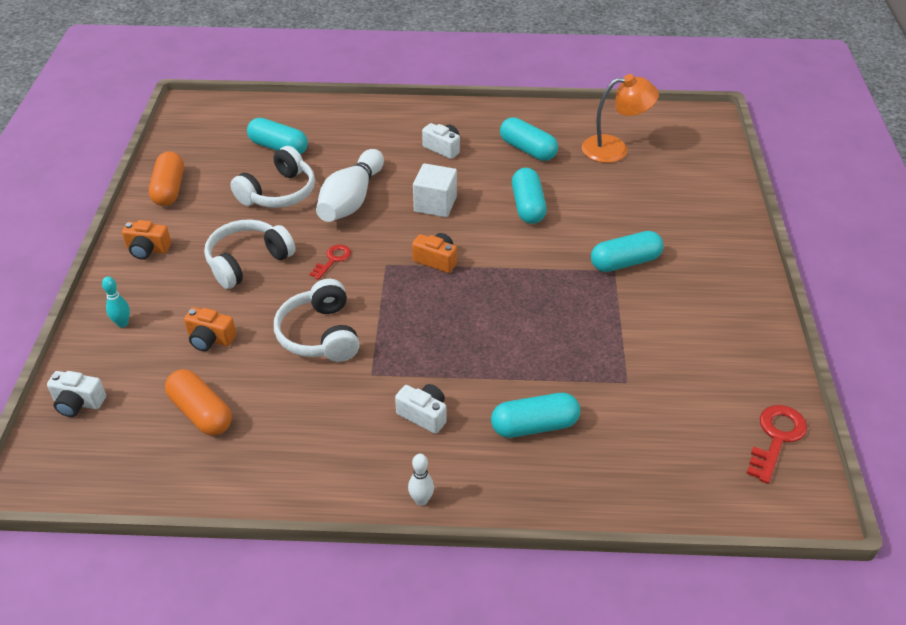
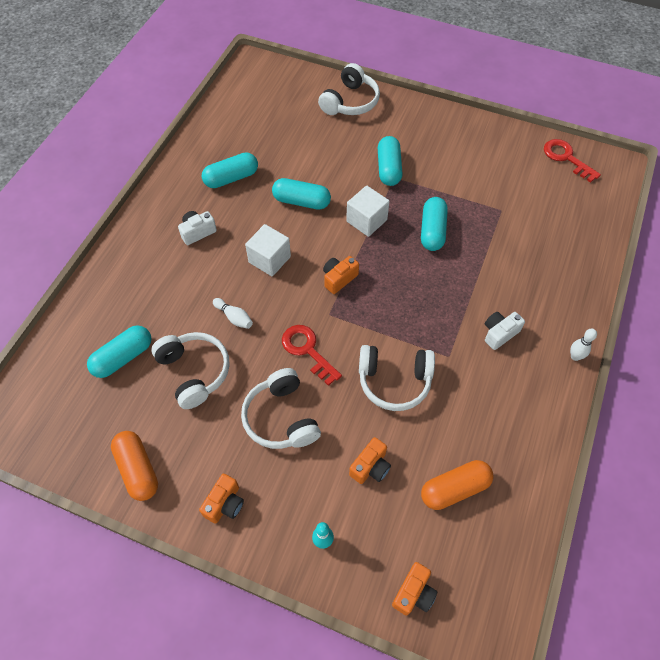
camera: 70 degrees left, 15 degrees up
white camera [47,371,106,417] -> orange camera [392,562,437,616]
orange capsule [149,151,184,206] -> orange capsule turned 45 degrees clockwise [111,431,158,501]
red key [310,244,351,280] -> red key [282,325,342,386], size x1.59
white bowling pin [316,149,384,222] -> white bowling pin [213,298,253,329], size x0.45
turquoise capsule [491,393,580,438] -> turquoise capsule moved to [421,197,448,251]
orange lamp [582,74,659,163] -> none
none -> white headphones [318,63,380,115]
none -> white cube [346,186,390,237]

